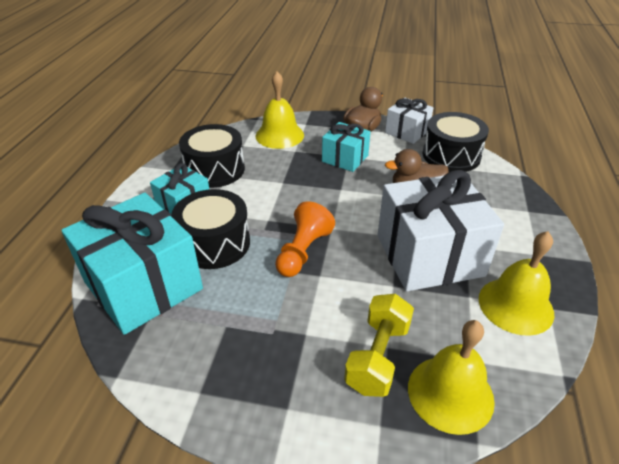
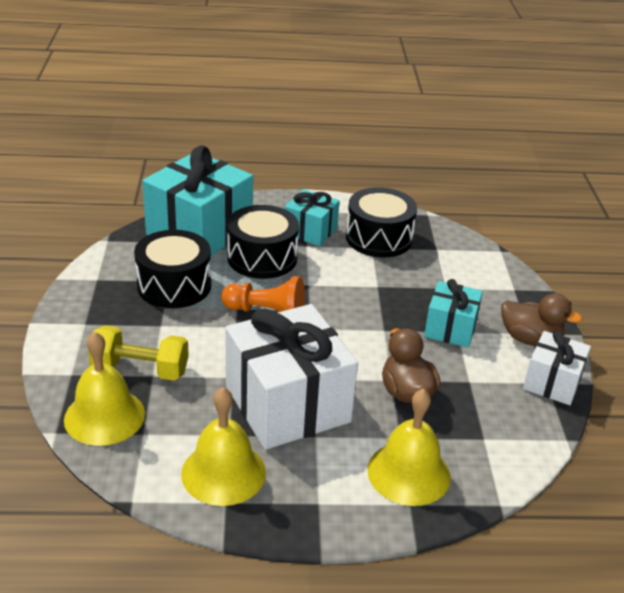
camera: 75 degrees right, 5 degrees down
yellow bell [256,71,304,149] -> yellow bell moved to [367,389,450,506]
black drum [423,112,489,172] -> black drum moved to [134,230,211,308]

